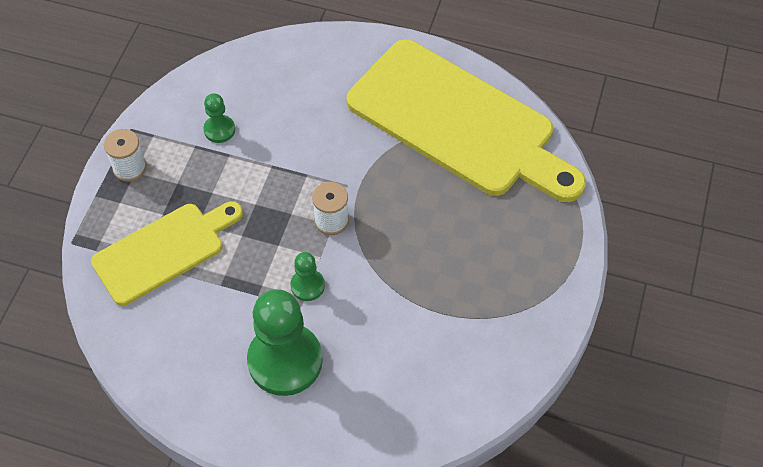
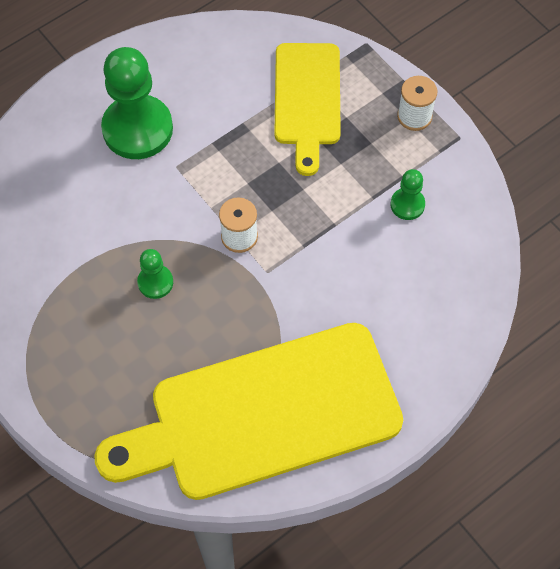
camera: 125 degrees right, 5 degrees up
green pawn [290,252,325,301] -> green pawn moved to [137,249,173,299]

